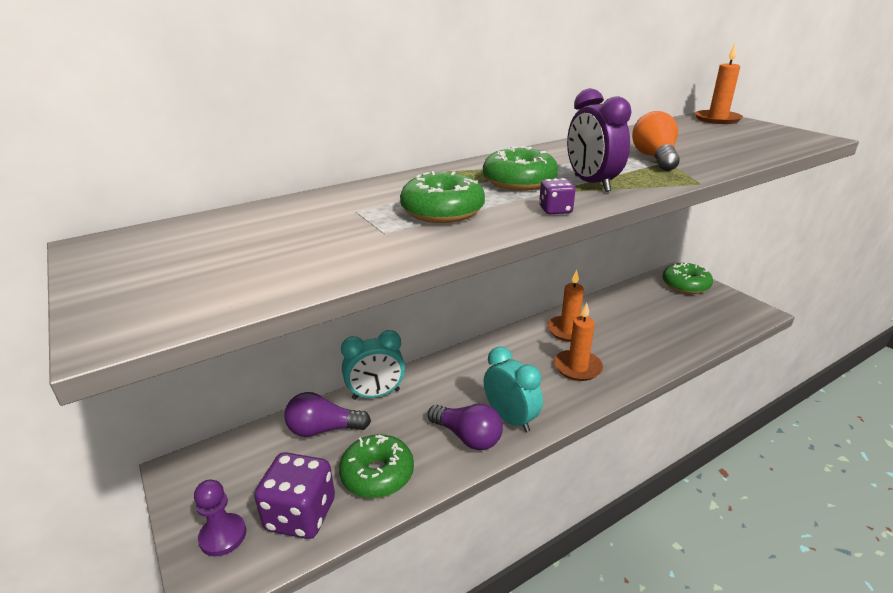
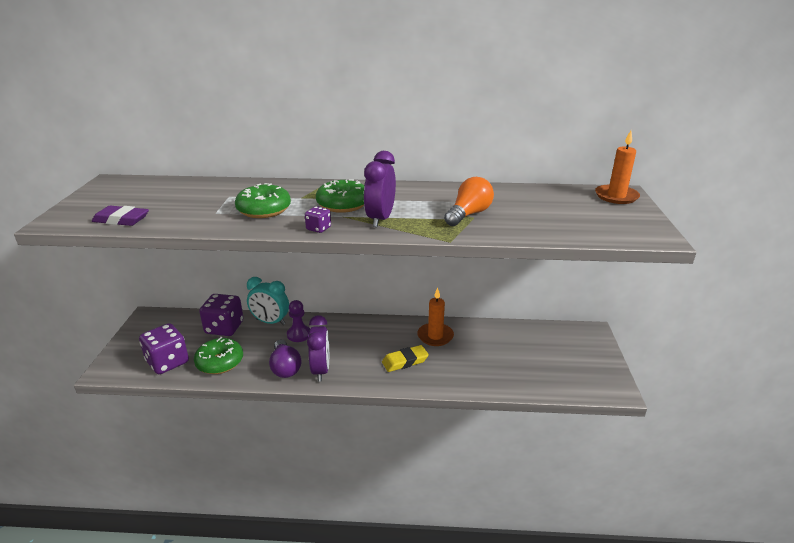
camera: 35 degrees right, 0 degrees up
purple pawn [194,480,246,556] -> purple pawn moved to [287,300,310,342]
purple light bulb [284,392,371,437] -> purple dice [199,294,243,336]
turquoise clock [484,347,543,433] -> purple clock [307,315,329,382]
orange candle [554,303,603,381] -> yellow eraser [382,345,429,372]
green donut [662,263,713,294] -> none
none -> purple eraser [92,206,149,226]

